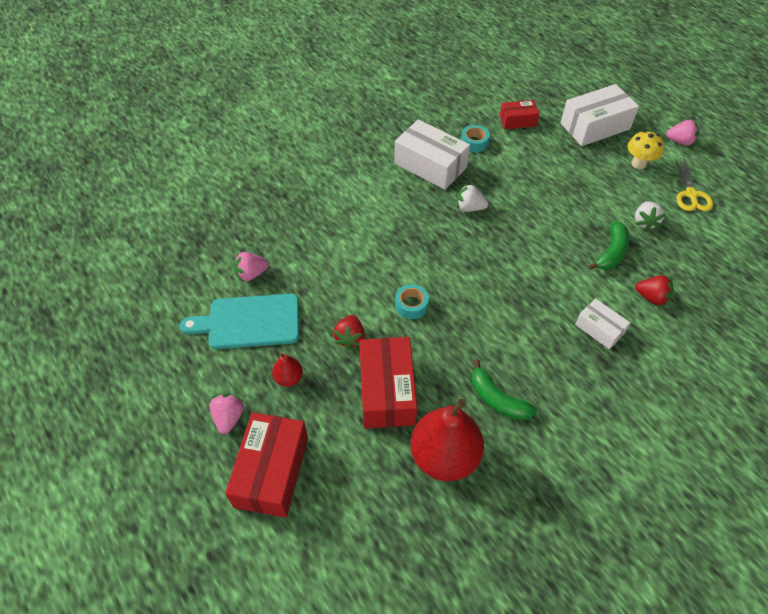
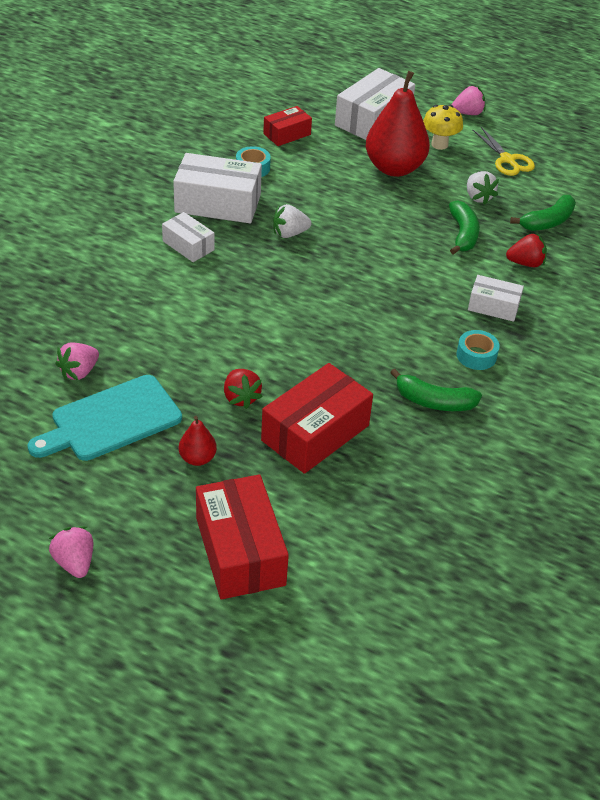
camera: 30 degrees left, 10 degrees down
pink strawberry [209,394,244,434] -> pink strawberry moved to [49,526,93,578]
red box [359,337,417,429] -> red box turned 75 degrees clockwise [261,363,373,474]
turquoise tape [395,284,429,319] -> turquoise tape moved to [457,330,500,370]
red pear [410,399,484,481] -> red pear moved to [366,71,430,177]
none -> white box [162,212,215,262]
none -> green banana [510,195,576,231]

